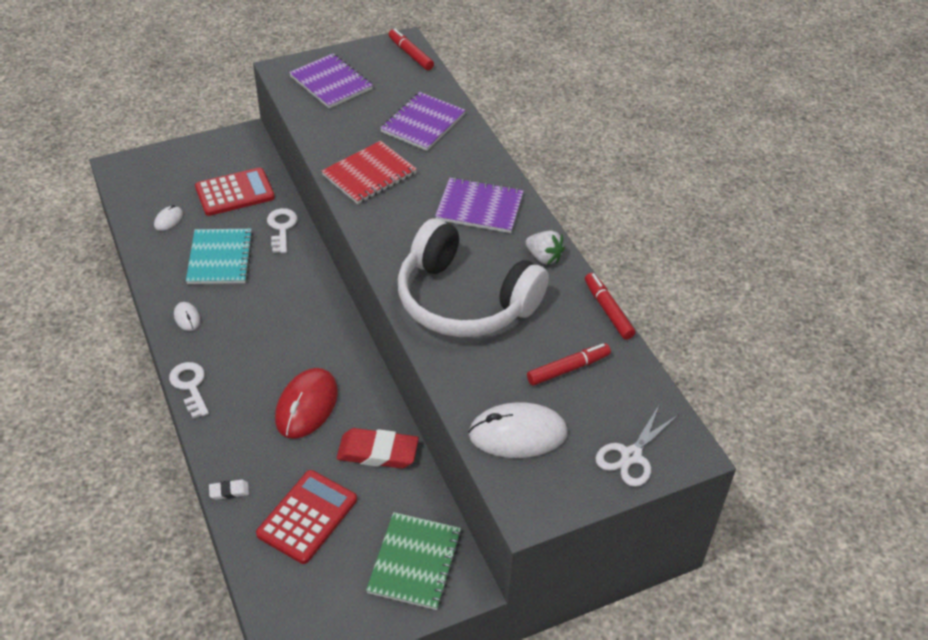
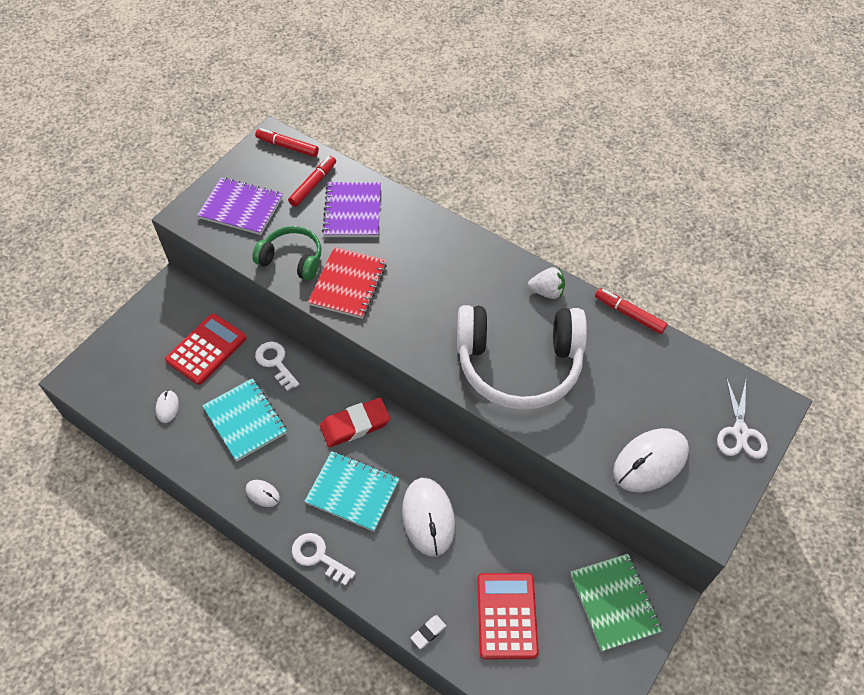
camera: 30 degrees left, 10 degrees up
red mouse [275,368,338,439] -> white mouse [402,478,455,556]
red eraser [337,428,419,469] -> red eraser moved to [320,398,390,447]
purple notebook [435,177,524,233] -> none
red marker [527,343,611,386] -> red marker moved to [288,156,336,207]
none -> green headphones [252,226,321,281]
none -> turquoise notebook [304,451,399,532]

